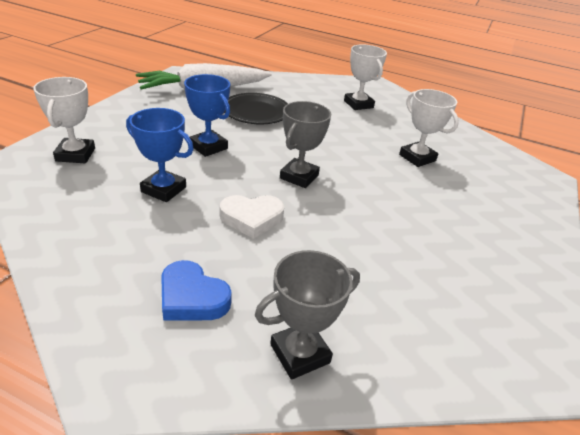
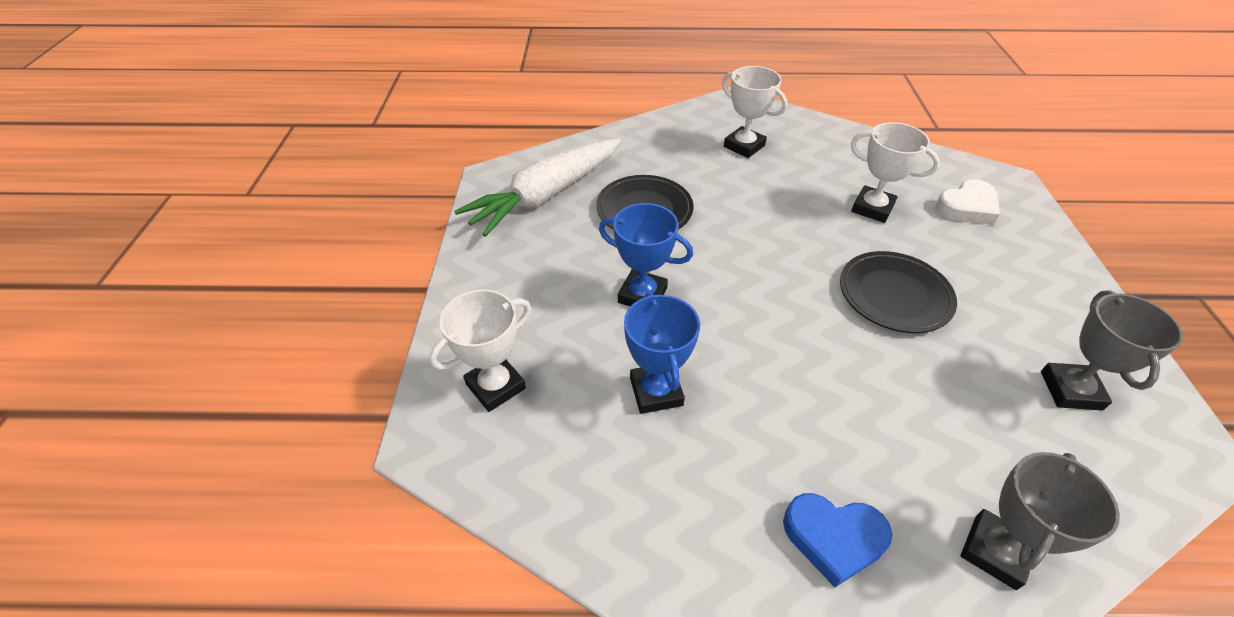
camera: 20 degrees left, 10 degrees up
white trophy [33,77,95,163] -> white trophy turned 75 degrees clockwise [429,289,531,412]
blue trophy [126,108,194,202] -> blue trophy turned 75 degrees clockwise [624,292,700,414]
white heart [220,195,284,239] -> white heart moved to [935,179,1000,225]
grey trophy [280,101,331,188] -> grey trophy moved to [1041,290,1183,411]
none -> black plate [840,251,957,333]

